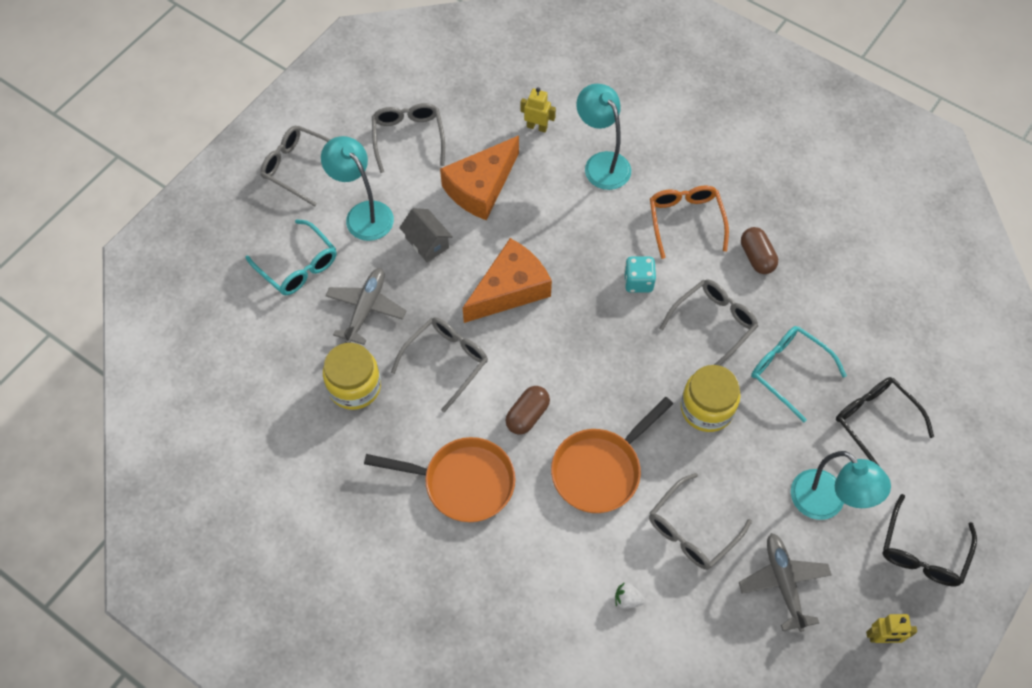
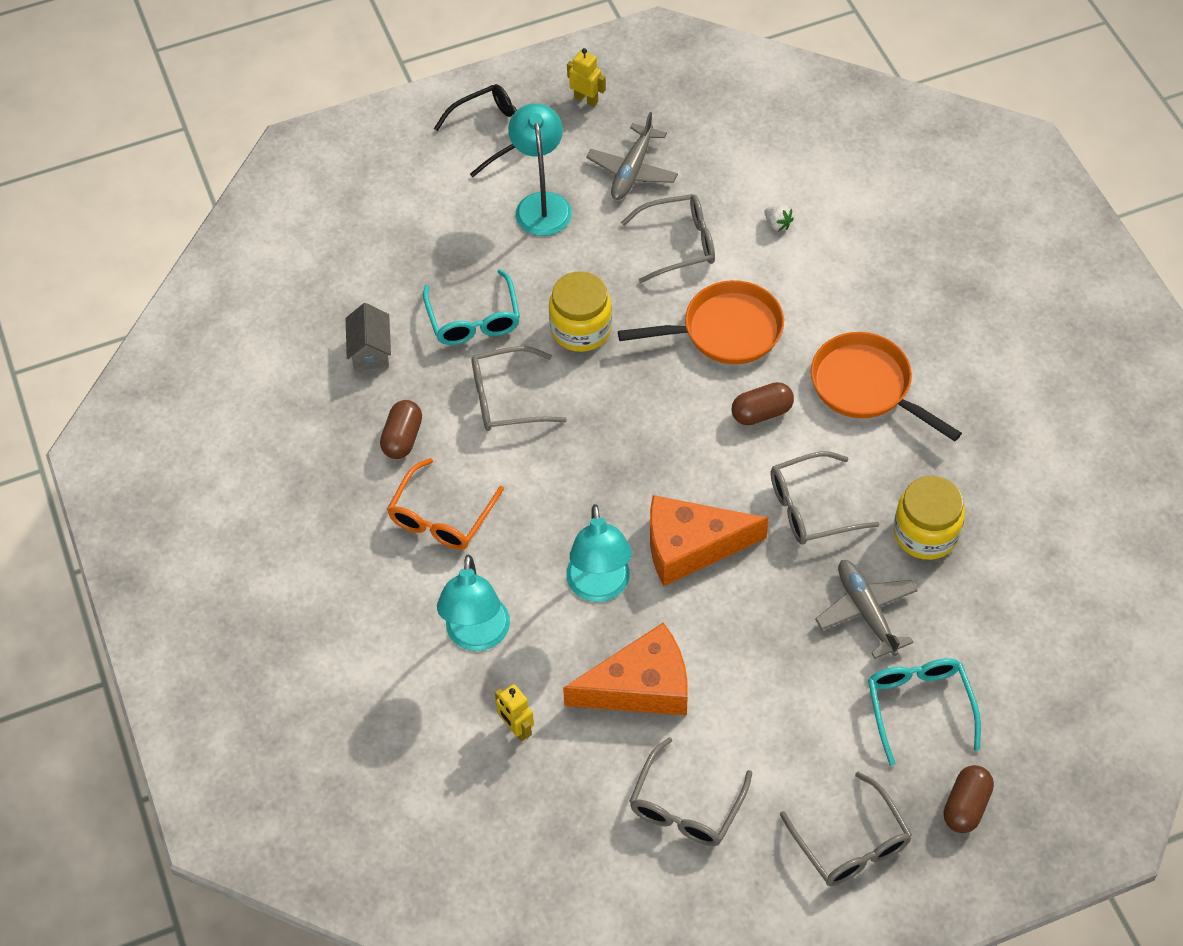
camera: 145 degrees left, 5 degrees down
turquoise lamp [321,136,394,241] -> turquoise lamp moved to [566,504,632,602]
grey plane [325,268,406,345] -> grey plane turned 105 degrees clockwise [815,560,918,659]
grey house [399,208,453,262] -> grey house moved to [345,303,391,370]
turquoise dice [624,257,656,292] -> none
black glasses [836,377,934,465] -> none
none -> brown capsule [944,765,994,833]

